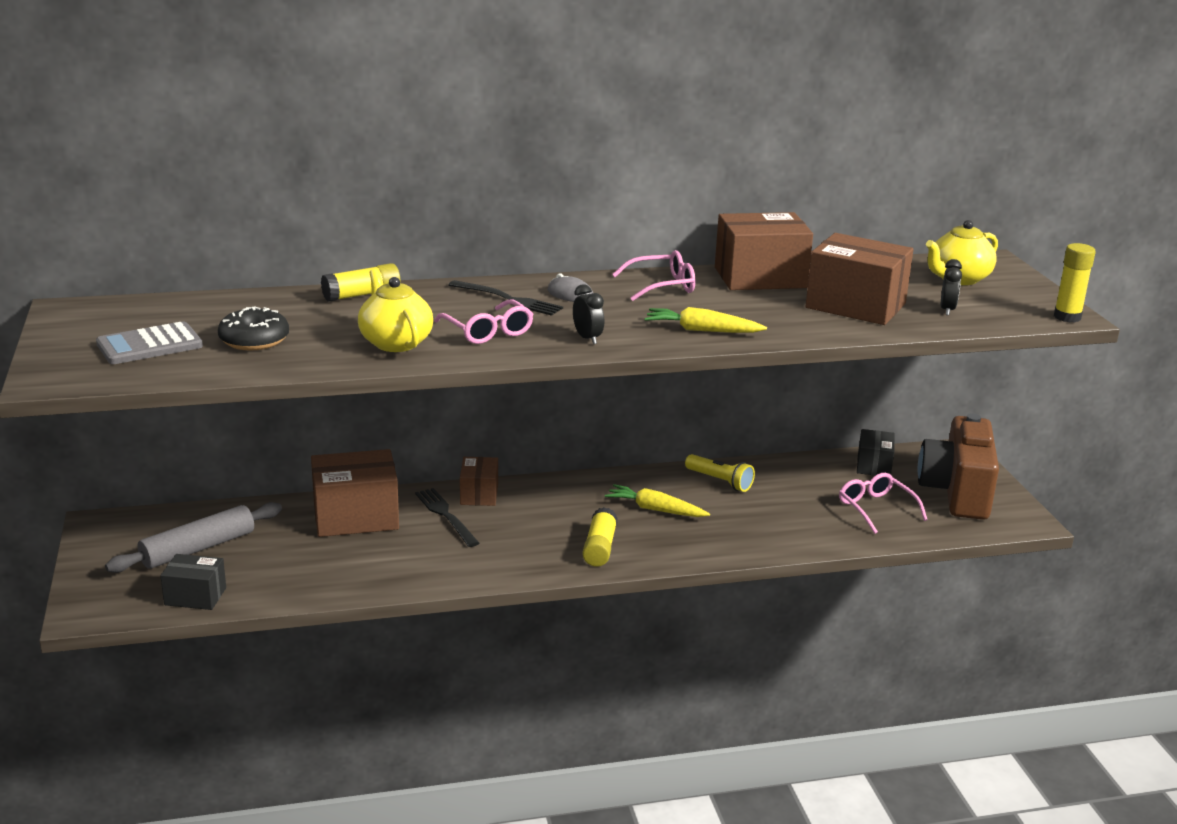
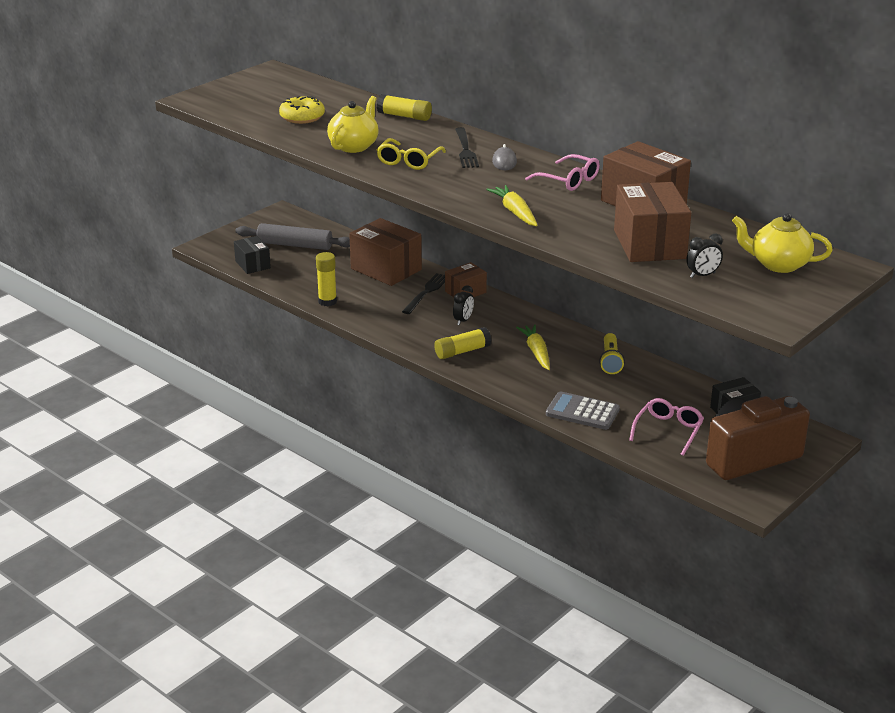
camera: 55 degrees right, 5 degrees up
grey calculator [96,321,203,364] -> grey calculator moved to [546,392,620,430]
black donut [218,307,289,350] -> yellow donut [279,96,325,124]
pink glasses [434,299,533,344] -> yellow glasses [377,138,446,170]
black clock [573,284,604,344] -> black clock moved to [453,285,474,325]
yellow glue stick [1054,243,1096,322] -> yellow glue stick moved to [316,252,337,306]

